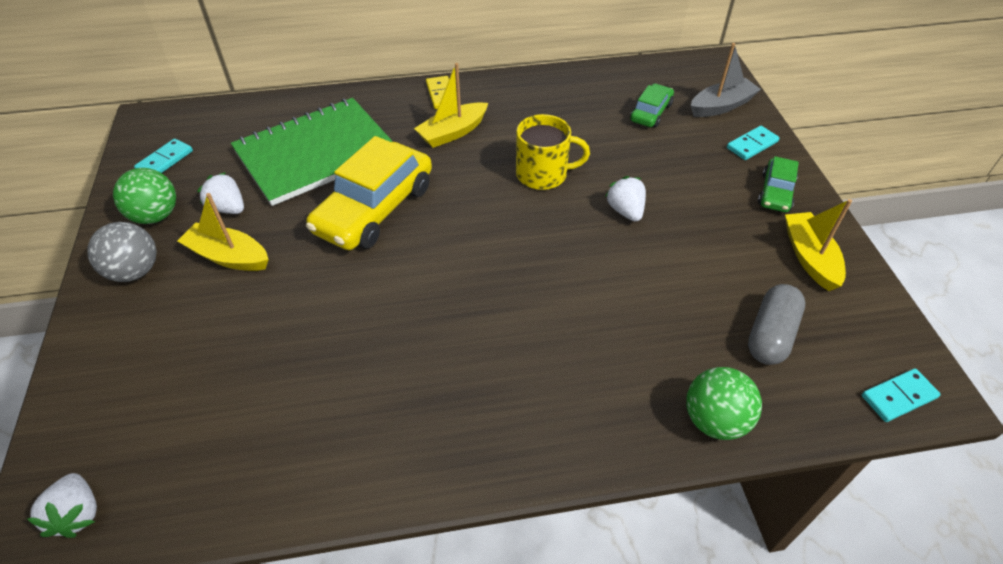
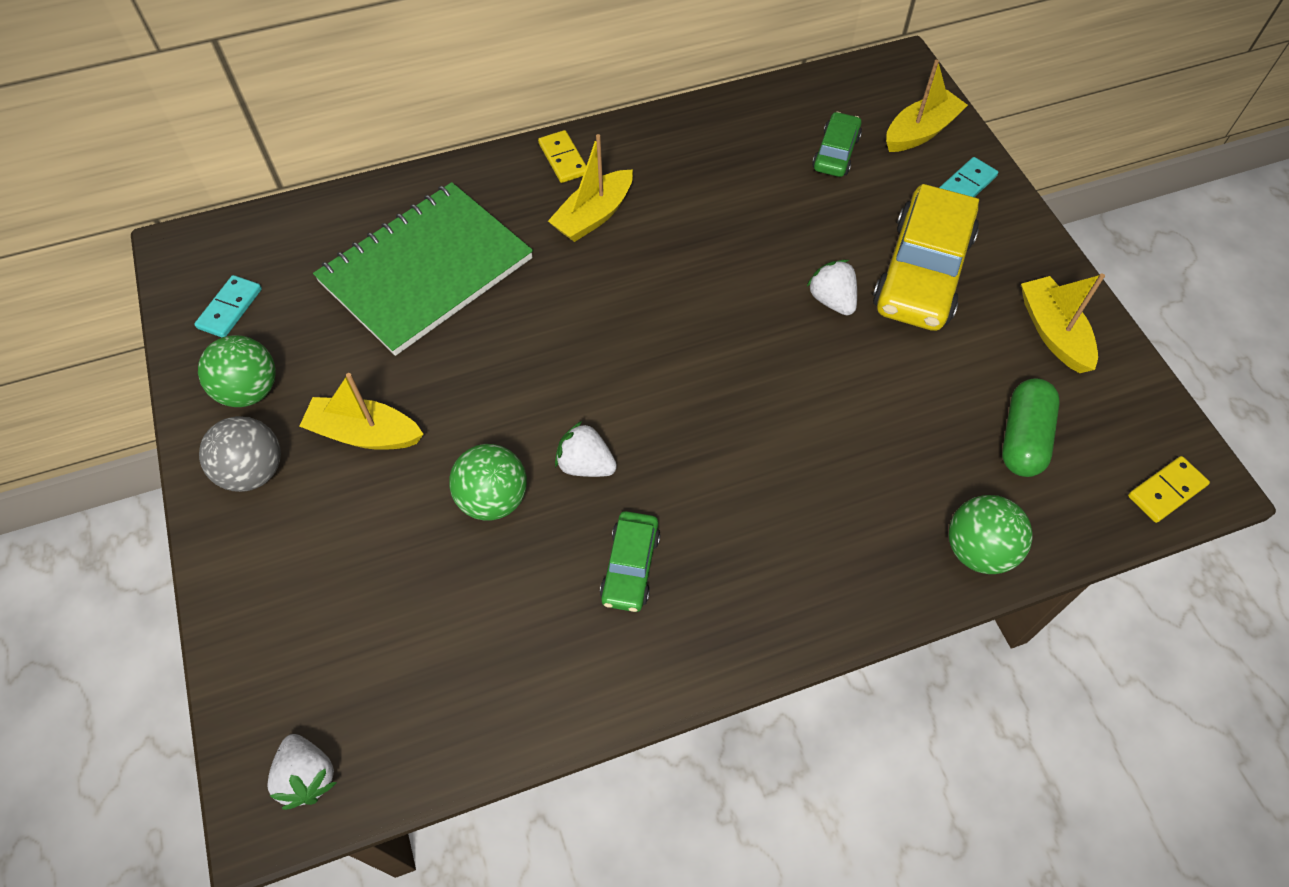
camera: 10 degrees left, 10 degrees up
white strawberry [197,172,244,214] -> white strawberry moved to [555,421,617,477]
yellow car [306,136,432,250] -> yellow car moved to [873,184,979,331]
yellow mug [516,114,590,190] -> none
grey boat [691,43,761,117] -> yellow boat [886,60,968,152]
grey capsule [748,284,805,365] -> green capsule [1002,378,1060,477]
green car [758,156,799,212] -> green car moved to [600,511,660,612]
turquoise domino [862,369,941,422] -> yellow domino [1128,456,1210,523]
none -> green ball [449,444,527,520]

